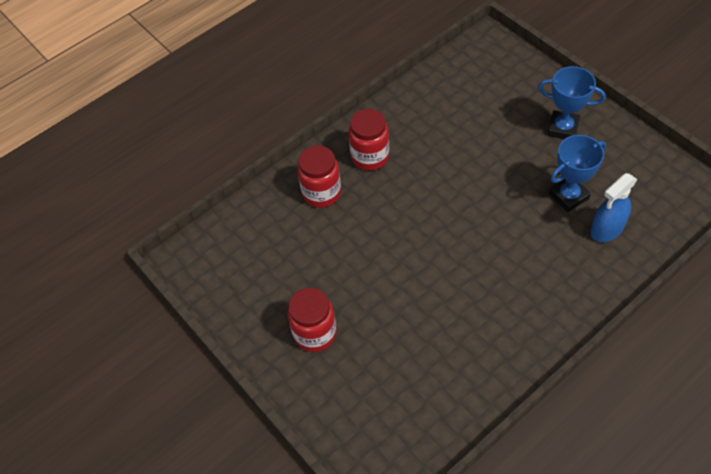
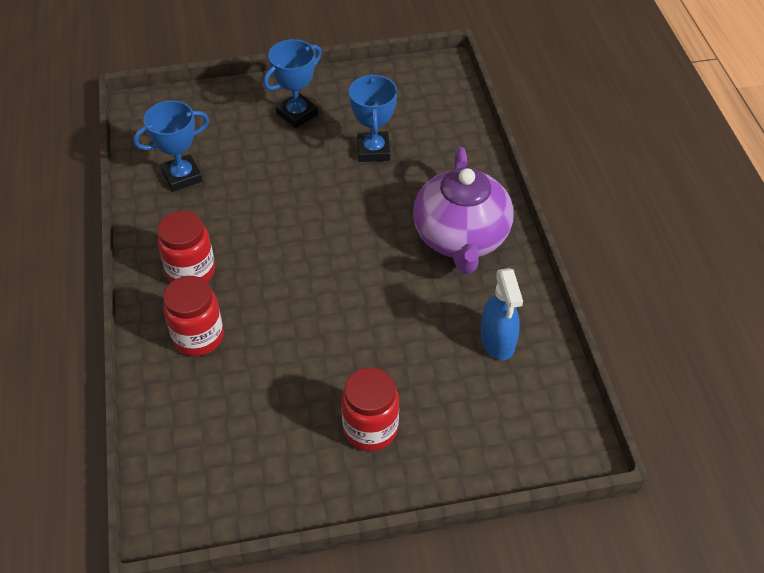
camera: 65 degrees left, 5 degrees down
blue spray bottle [590,173,637,242] -> blue spray bottle moved to [481,268,523,360]
none -> blue trophy [133,100,209,192]
none -> purple teapot [413,147,514,274]

